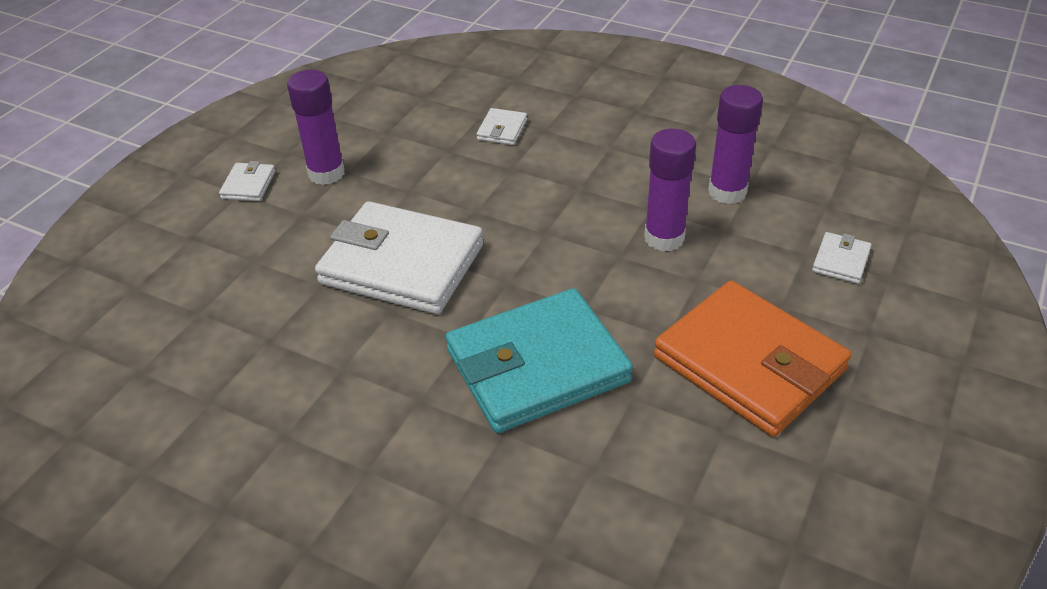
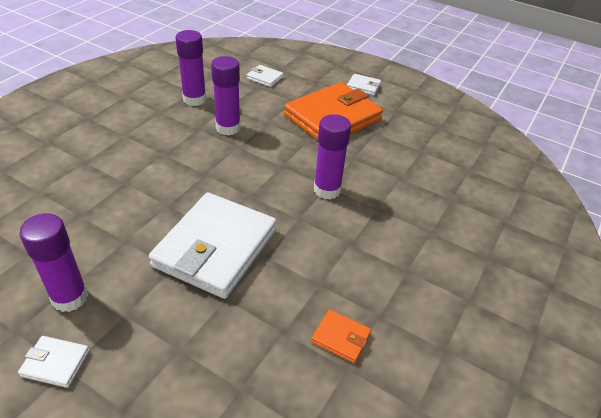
camera: 90 degrees left, 0 degrees up
turquoise wallet [446,288,633,433] -> purple glue stick [314,114,351,200]
white wallet [476,108,527,145] -> white wallet moved to [347,74,381,95]
none -> orange wallet [311,309,371,363]

